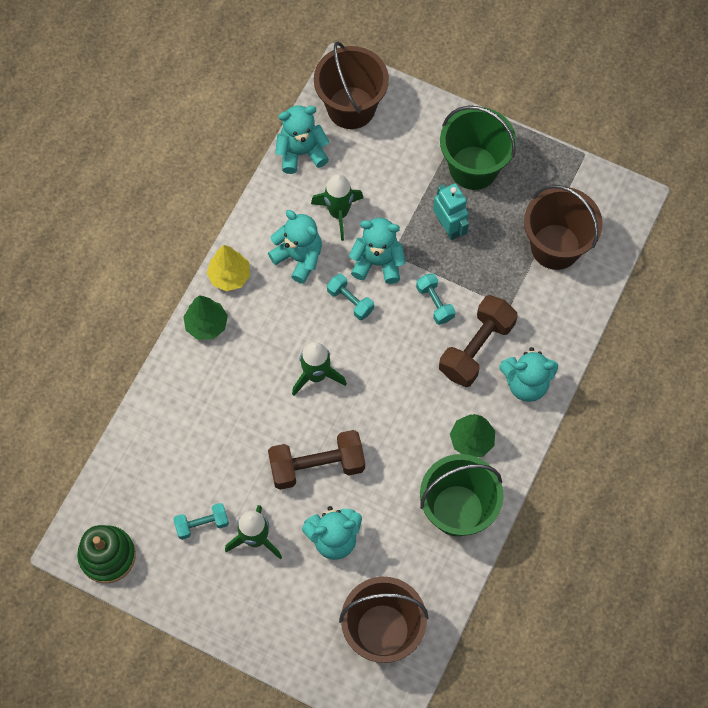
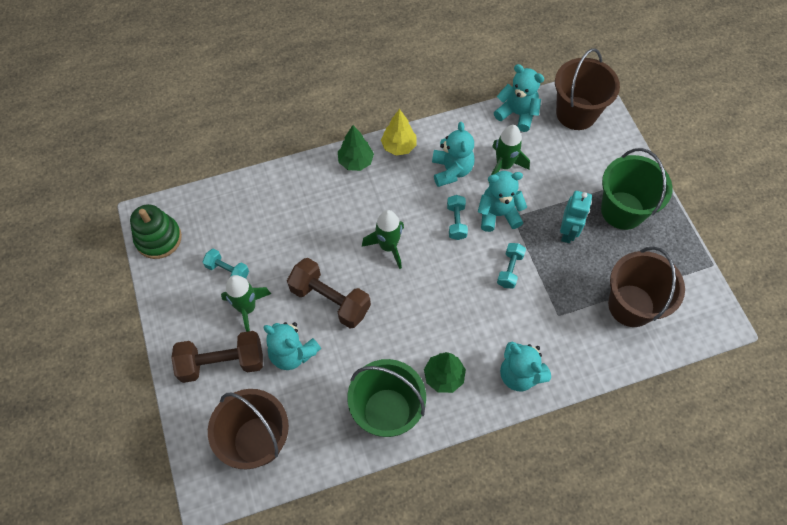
camera: 45 degrees right, 5 degrees down
turquoise teddy bear [349,218,406,284] -> turquoise teddy bear turned 60 degrees counterclockwise [478,171,527,232]
brown dumbbell [439,295,518,387] -> brown dumbbell moved to [171,331,263,383]

